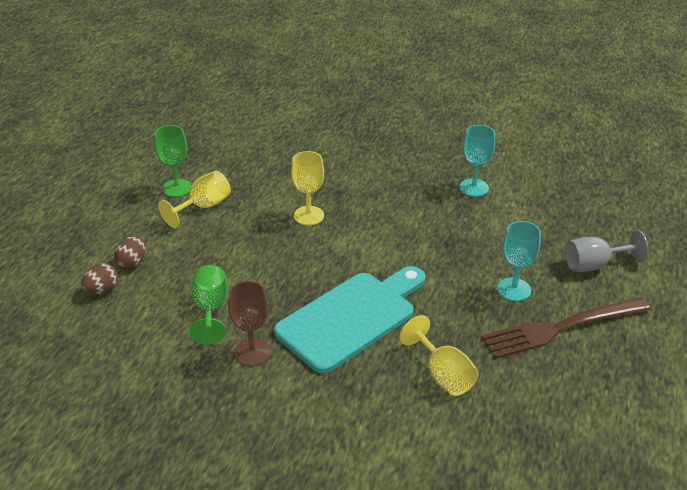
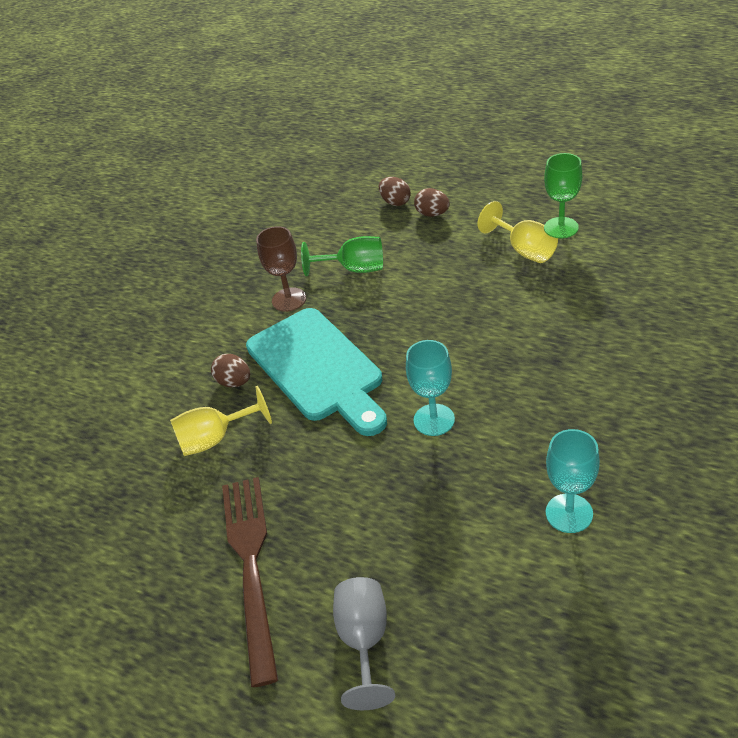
camera: 105 degrees right, 5 degrees up
yellow goblet [291,151,324,225] -> none
turquoise goblet [497,221,541,301] -> turquoise goblet moved to [406,340,455,436]
none -> brown egg [211,354,250,387]

